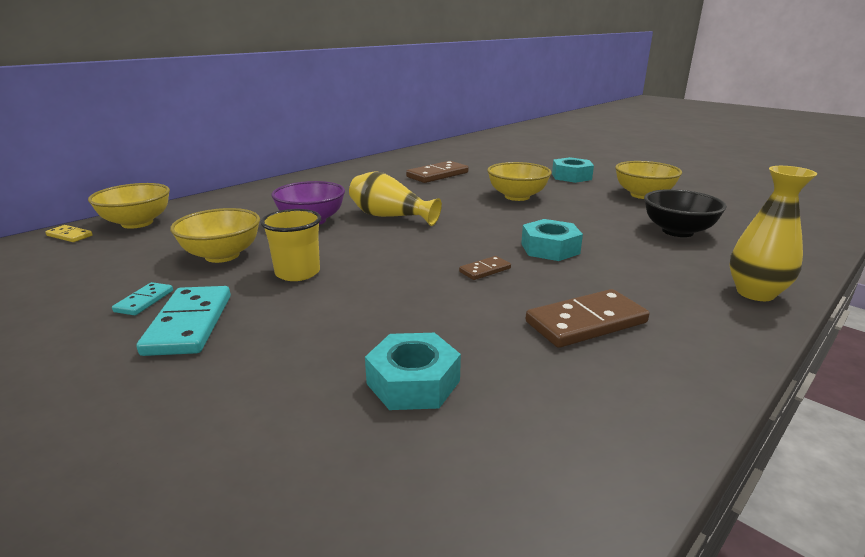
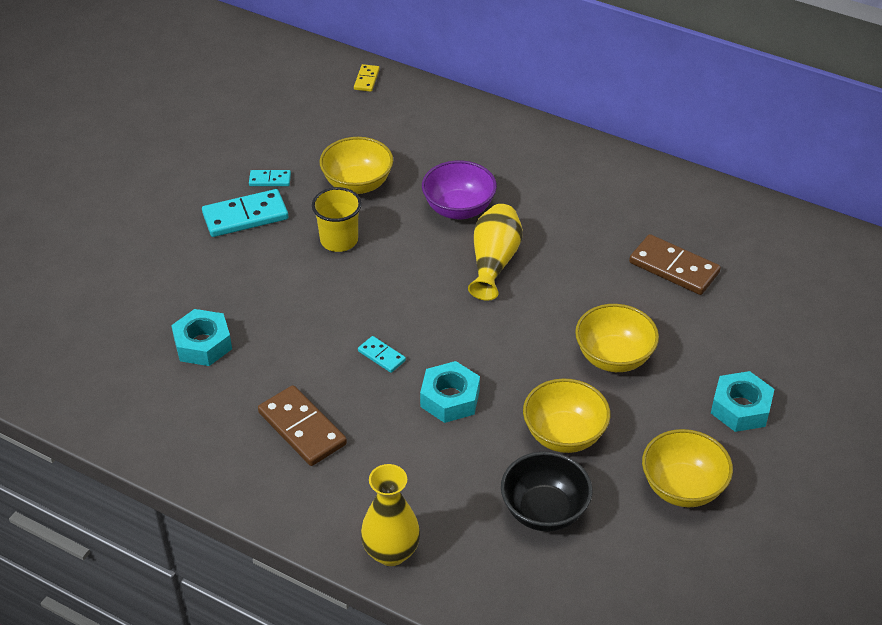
camera: 75 degrees right, 20 degrees up
yellow bowl [88,183,170,229] -> yellow bowl moved to [523,378,611,453]
brown domino [459,256,511,280] -> turquoise domino [358,336,406,373]

